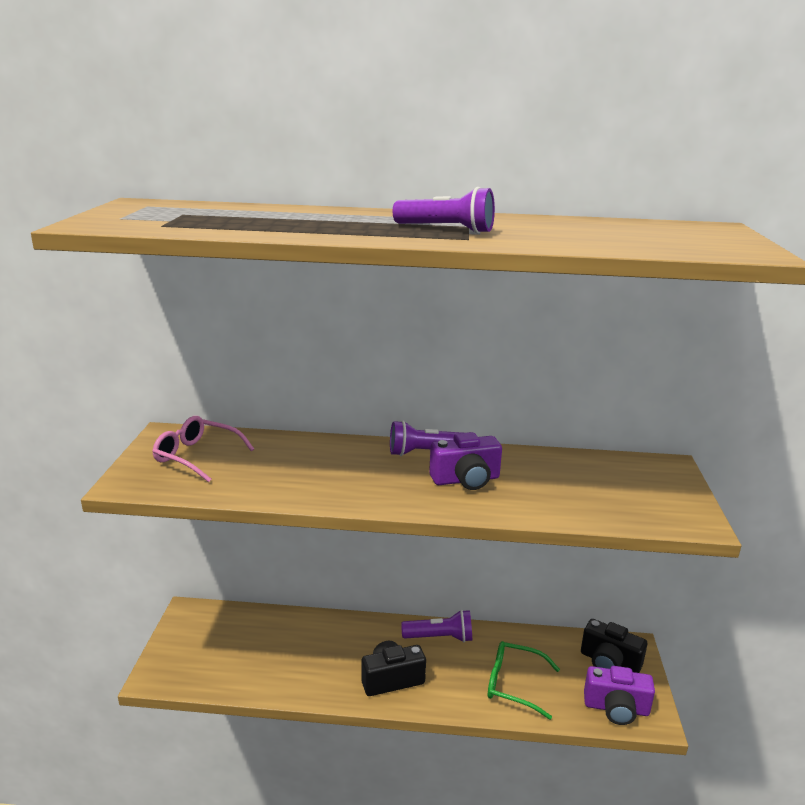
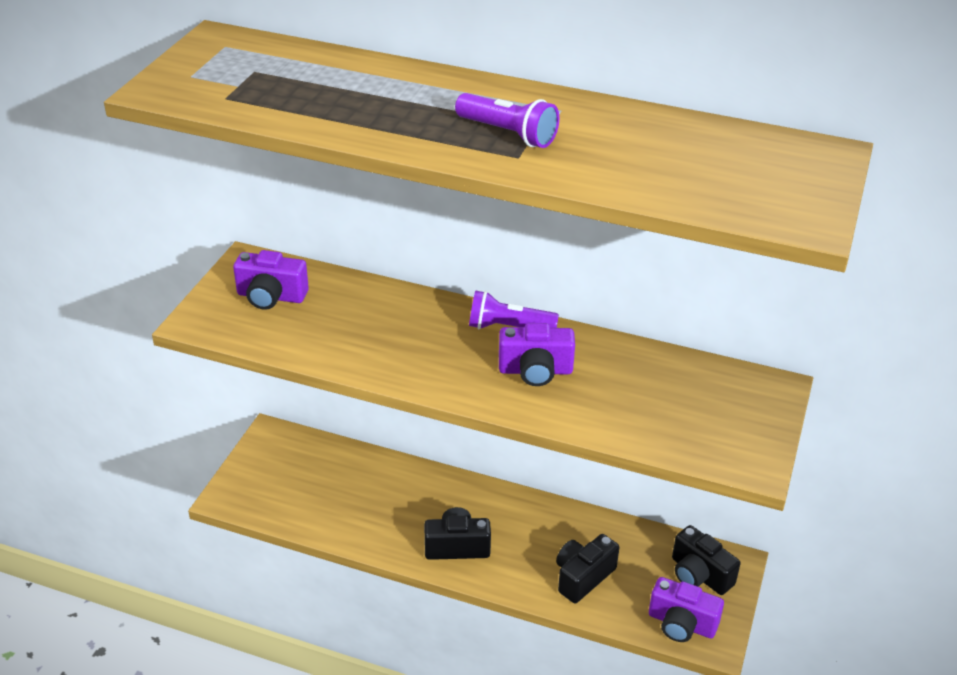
camera: 15 degrees right, 15 degrees up
pink glasses [152,416,254,482] -> purple camera [233,250,309,310]
purple flashlight [401,610,472,642] -> none
green glasses [488,641,560,720] -> black camera [556,534,619,603]

